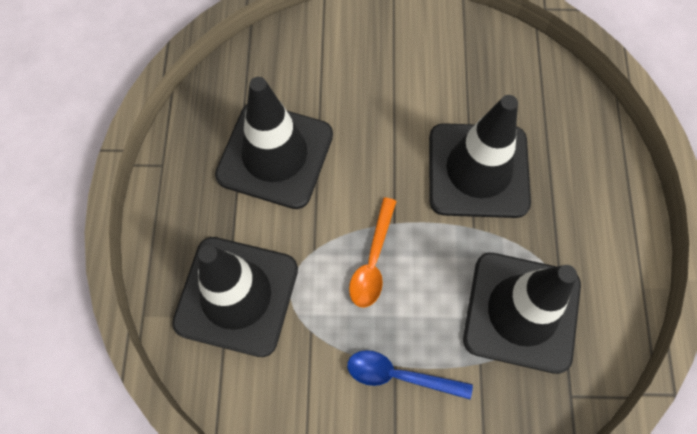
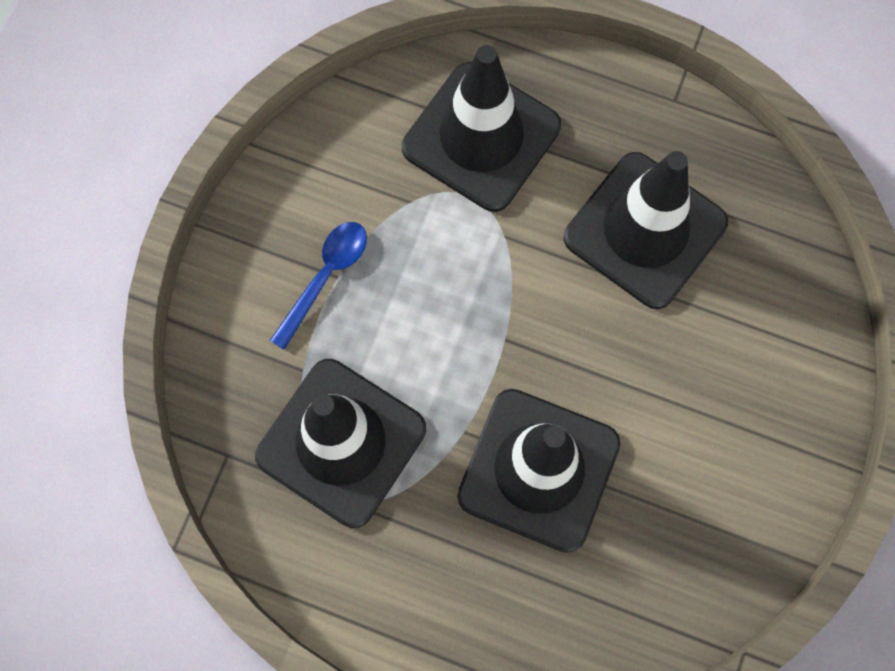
camera: 110 degrees right, 5 degrees up
orange spoon [349,197,396,307] -> none

